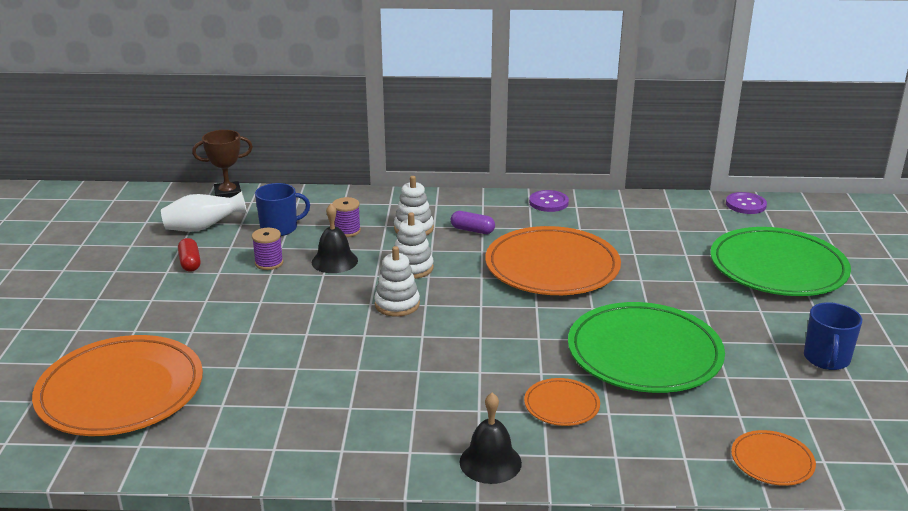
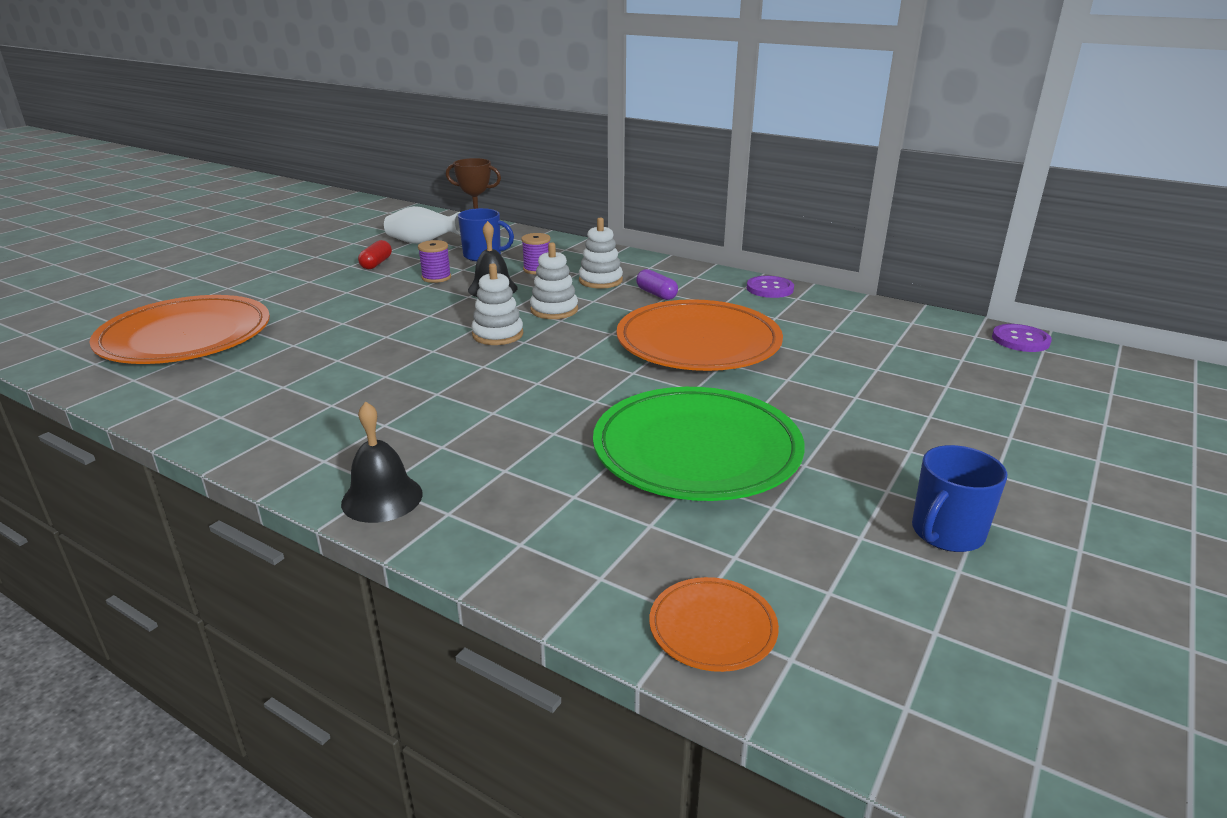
camera: 30 degrees right, 0 degrees up
orange plate [524,378,600,426] -> none
green plate [710,227,851,296] -> none

